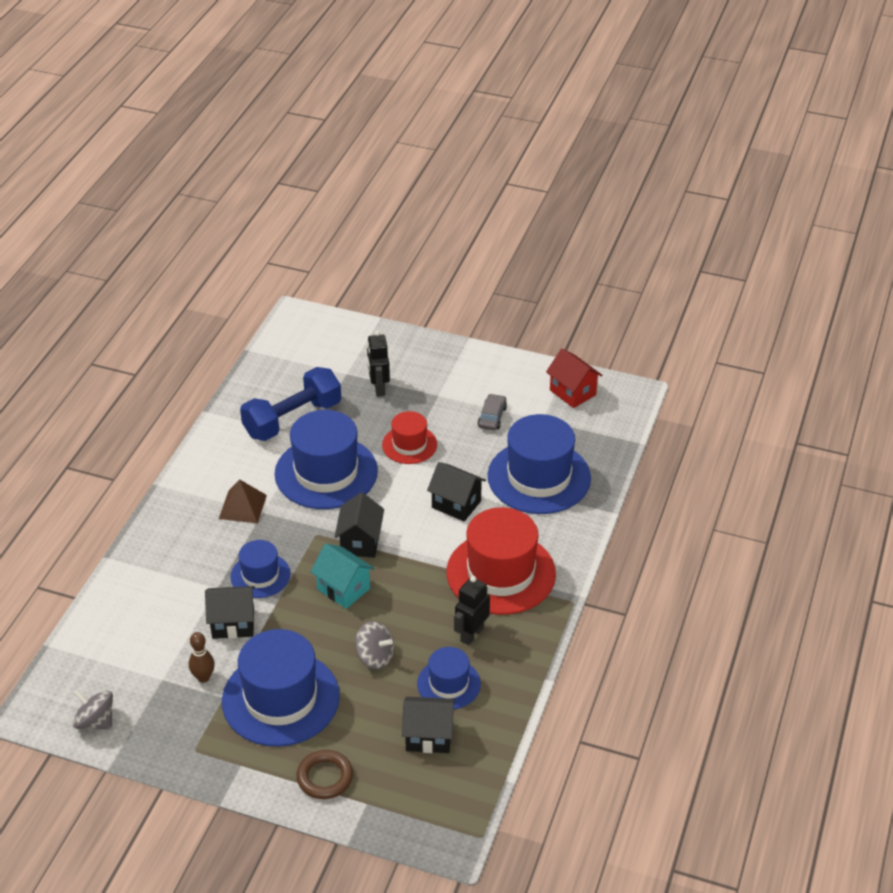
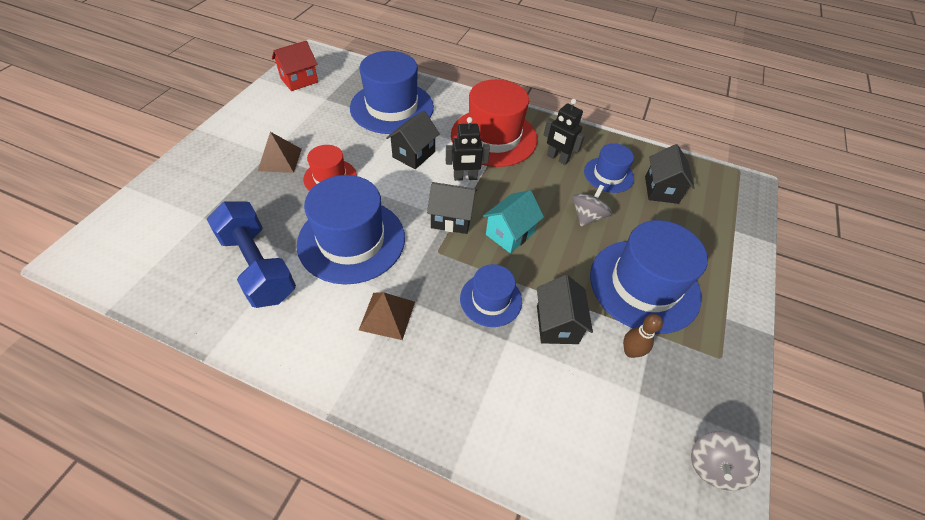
camera: 90 degrees left, 10 degrees up
brown ring [296,750,353,799] -> none
black robot [367,330,390,397] -> black robot moved to [446,117,490,181]
grey car [478,394,507,431] -> none
none -> brown pyramid [258,132,302,173]

